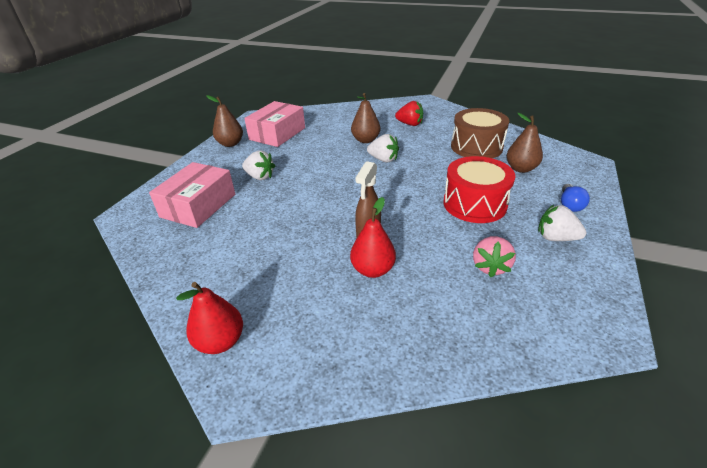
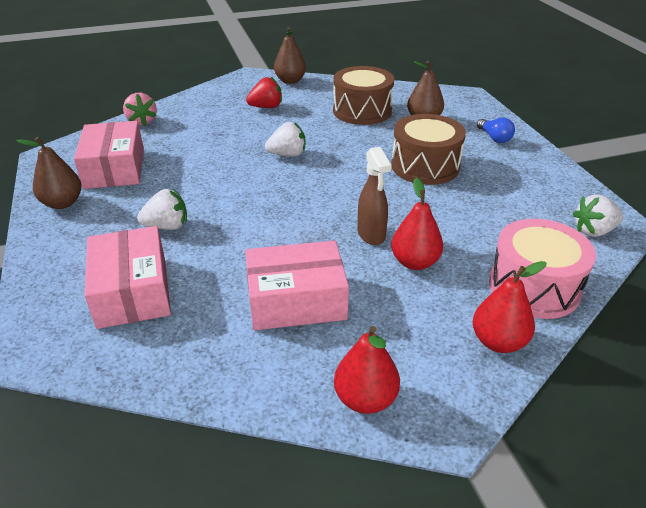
camera: 40 degrees left, 0 degrees up
brown pear [351,93,380,143] -> brown pear moved to [274,27,306,84]
red drum [443,156,515,223] -> brown drum [391,114,466,185]
pink strawberry [473,236,516,277] -> pink strawberry moved to [123,93,157,126]
white strawberry [538,205,586,241] -> white strawberry moved to [573,194,624,237]
none -> pink box [245,240,349,330]
none -> red pear [473,261,547,353]
none -> pink drum [489,219,596,319]

